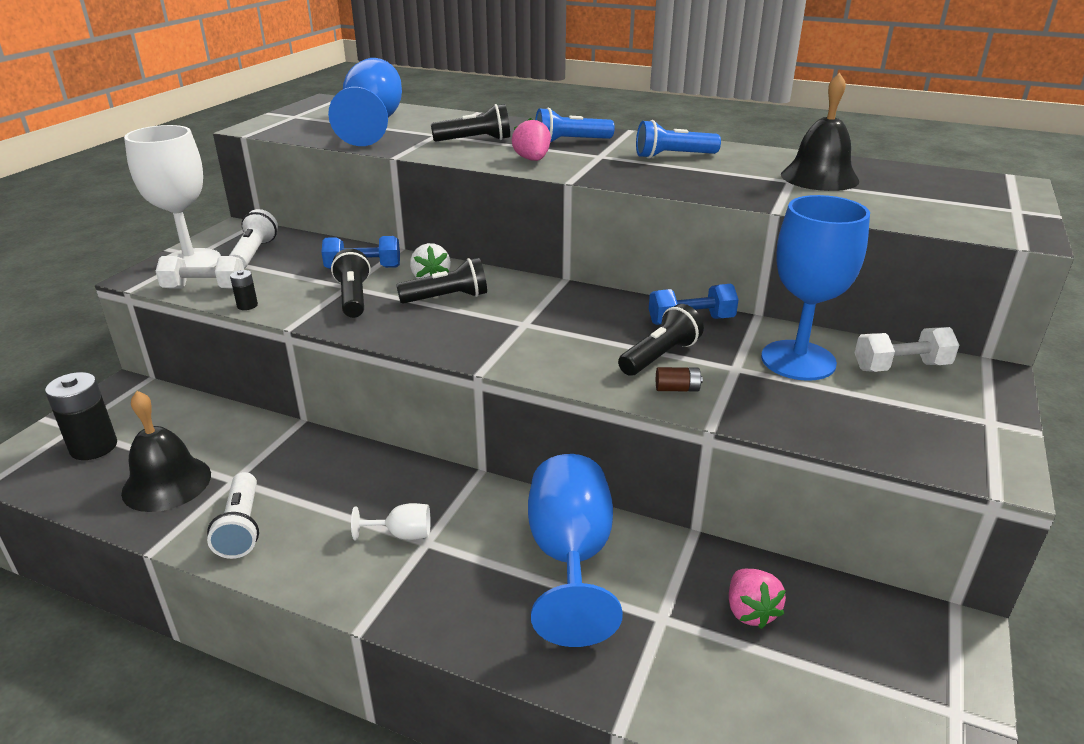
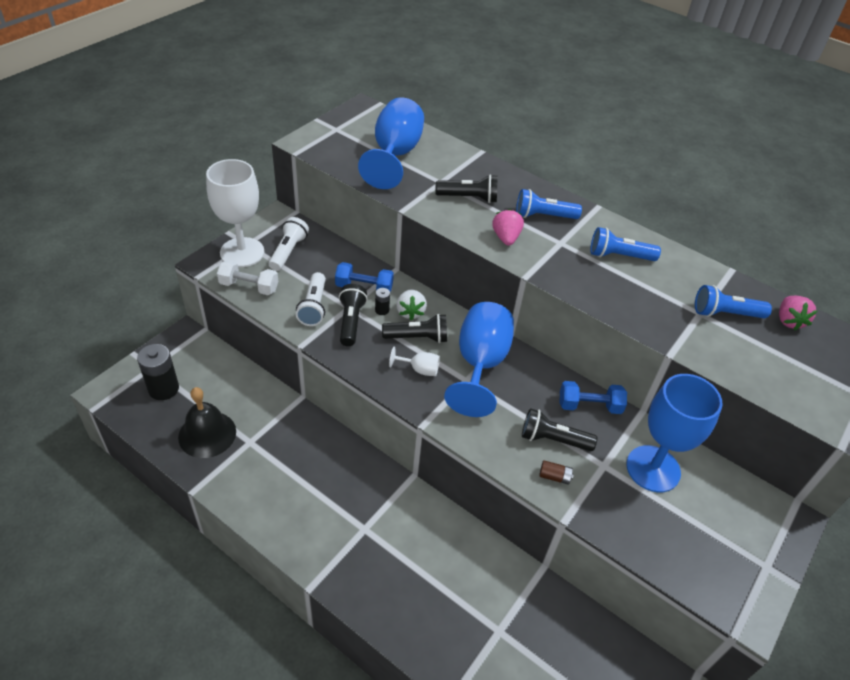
camera: 10 degrees right, 15 degrees up
white flashlight [207,472,259,559] -> white flashlight moved to [296,272,326,326]
black battery [230,270,258,310] -> black battery moved to [375,288,390,315]
white goblet [351,503,430,540] -> white goblet moved to [389,347,440,376]
blue goblet [528,454,623,647] -> blue goblet moved to [444,302,514,417]
black flashlight [618,304,704,376] -> black flashlight turned 135 degrees counterclockwise [522,408,597,451]
pink strawberry [729,569,786,629] -> pink strawberry moved to [779,296,817,331]
black bell [781,73,859,191] -> blue flashlight [695,285,772,318]
white dumbbell [855,327,959,372] -> none

